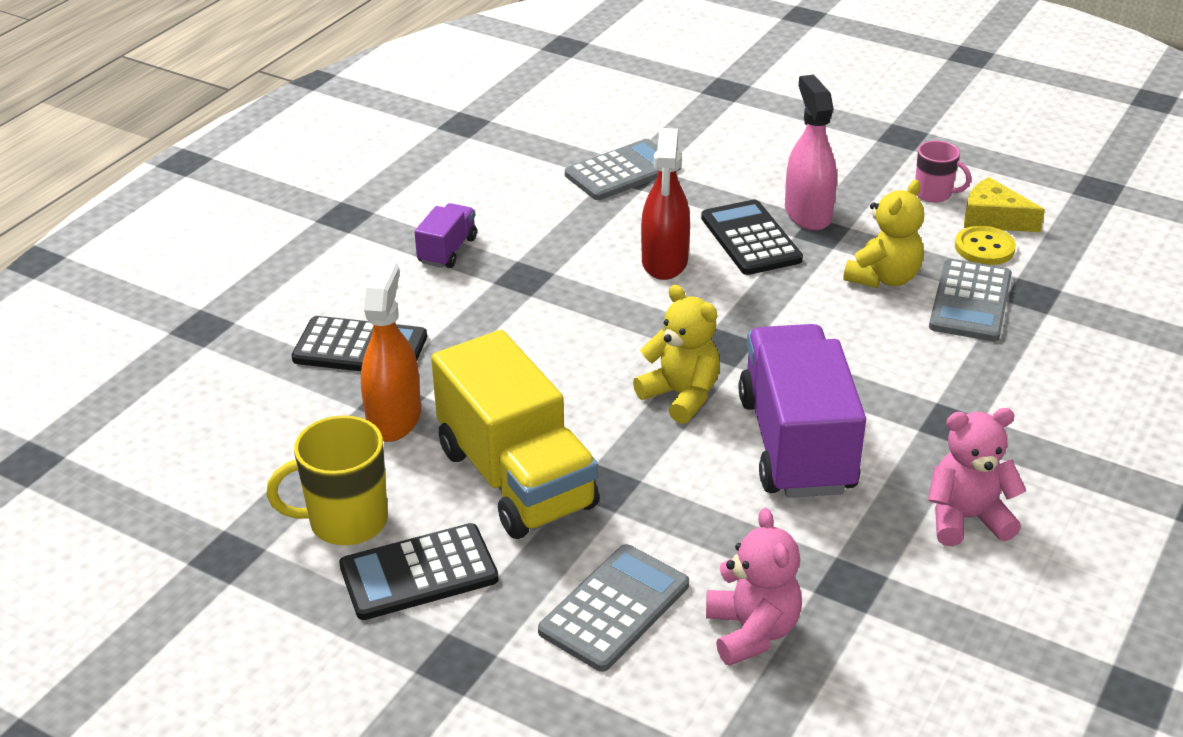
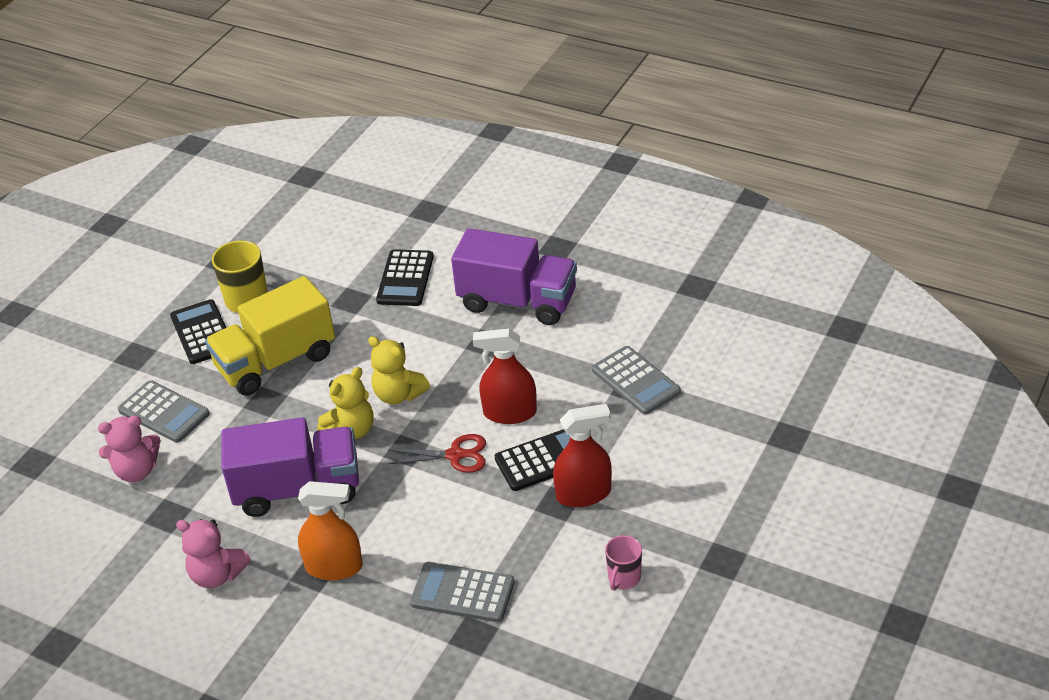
camera: 90 degrees right, 5 degrees up
orange spray bottle [361,261,421,442] -> orange spray bottle moved to [298,481,363,580]
purple truck [415,203,477,268] -> purple truck [451,228,577,325], size x2.15
pink spray bottle [785,75,837,231] -> red spray bottle [553,404,612,507]
yellow teddy bear [843,180,924,288] -> yellow teddy bear moved to [368,336,430,404]
pink teddy bear [928,408,1026,546] -> pink teddy bear turned 120 degrees clockwise [176,519,251,588]
yellow button [955,226,1016,265] -> none
yellow cheese [964,177,1045,232] -> none
none -> red scissors [387,434,486,473]

